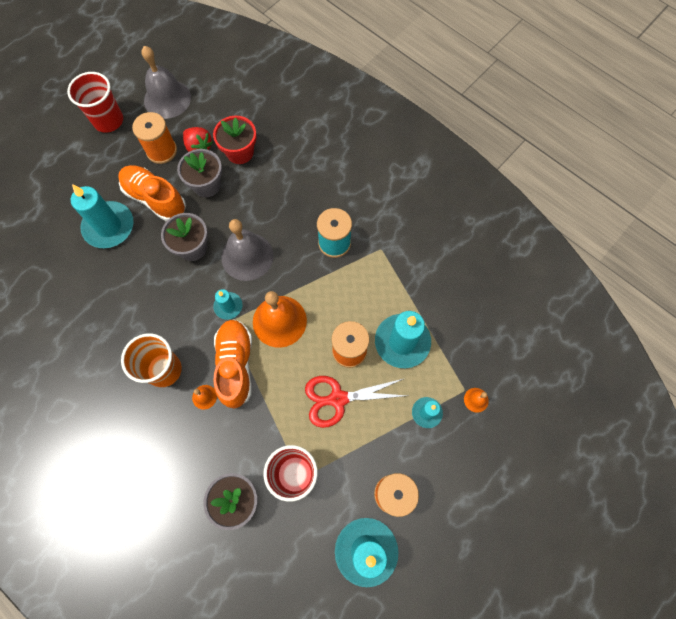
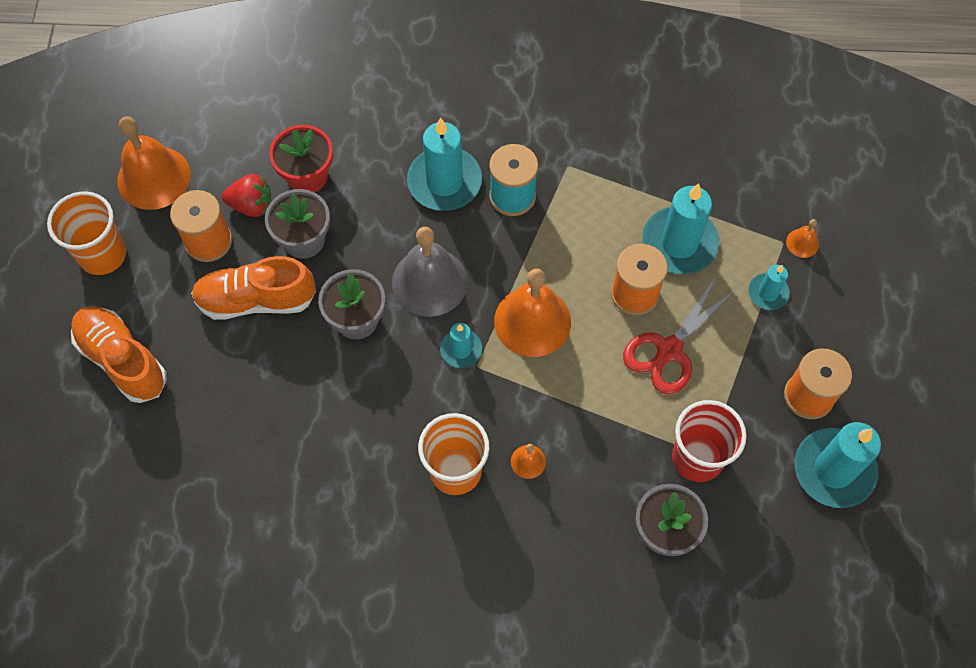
camera: 40 degrees left, 5 degrees down
red cup [67,72,123,133] -> orange cup [47,192,126,275]
turquoise candle [71,184,134,248] -> turquoise candle moved to [407,117,482,211]
grey bell [141,46,191,119] -> orange bell [117,116,191,210]
orange shoe [213,319,252,409] -> orange shoe moved to [71,306,167,403]

